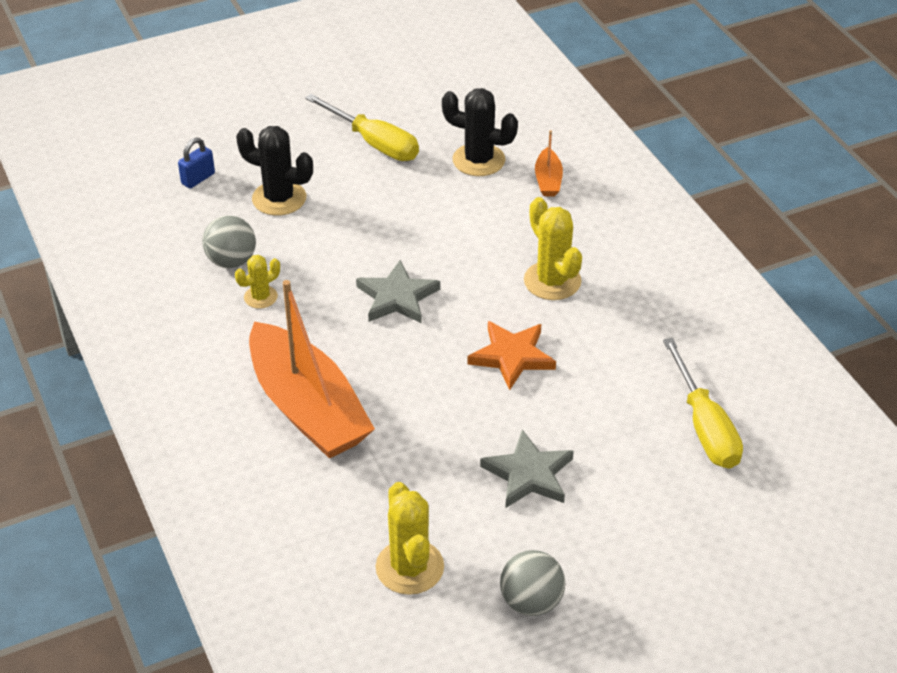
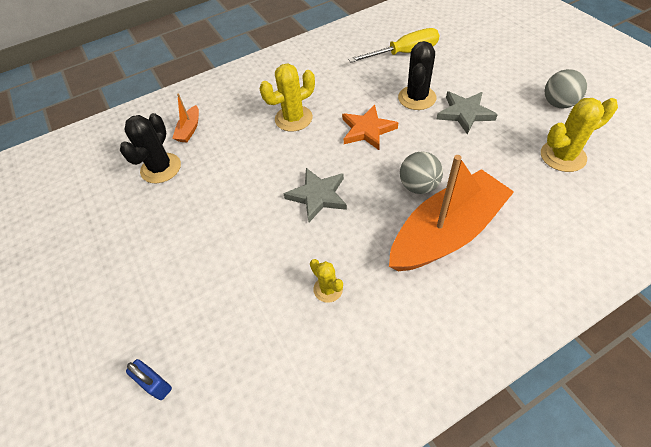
camera: 90 degrees left, 10 degrees up
grey ball [202,215,256,268] -> grey ball moved to [400,152,443,194]
black cactus [236,126,313,216] -> black cactus moved to [398,41,436,110]
yellow screwdriver [305,94,419,161] -> none
orange boat [535,130,563,196] -> orange boat turned 105 degrees clockwise [172,94,199,142]

